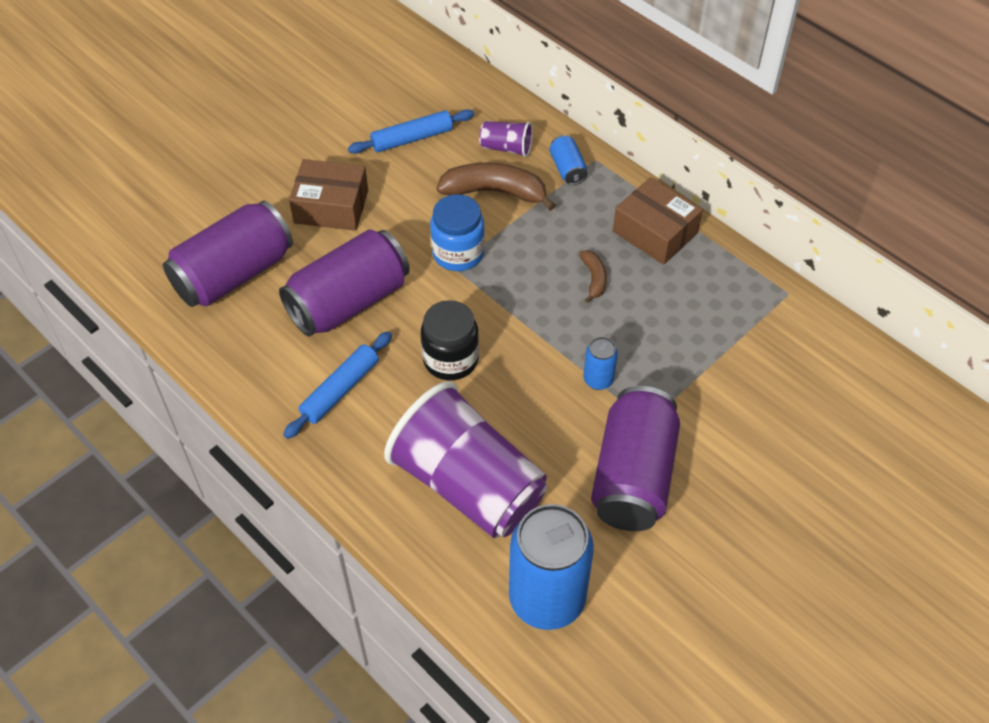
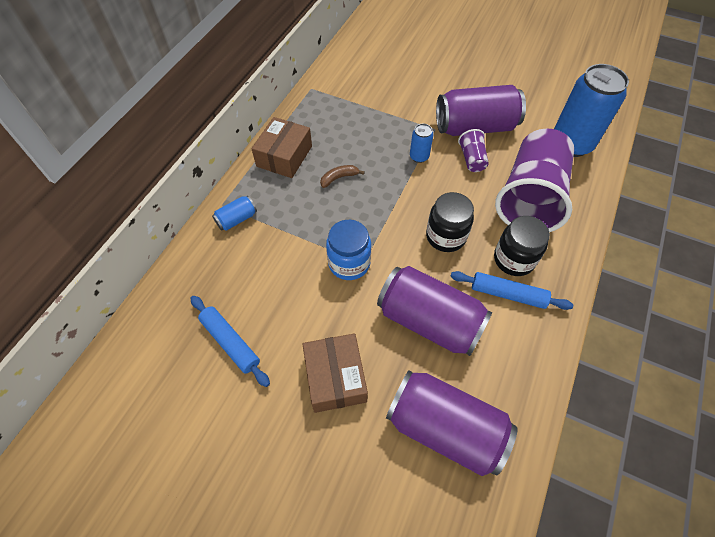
camera: 110 degrees left, 5 degrees up
brown banana [436,163,555,211] -> none
purple cup [479,121,533,157] -> purple cup moved to [458,129,489,172]
none -> black jar [494,216,550,276]

